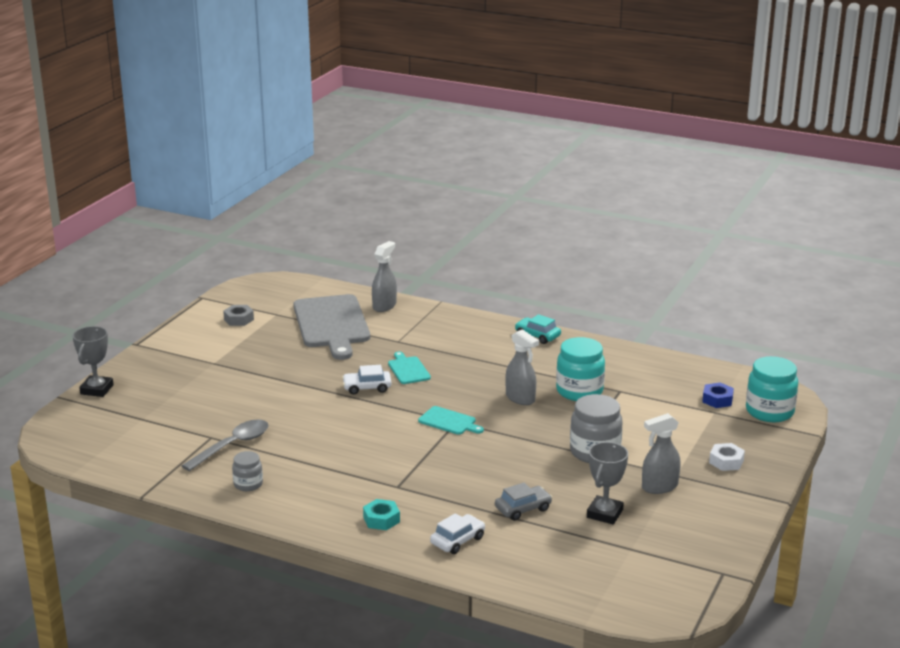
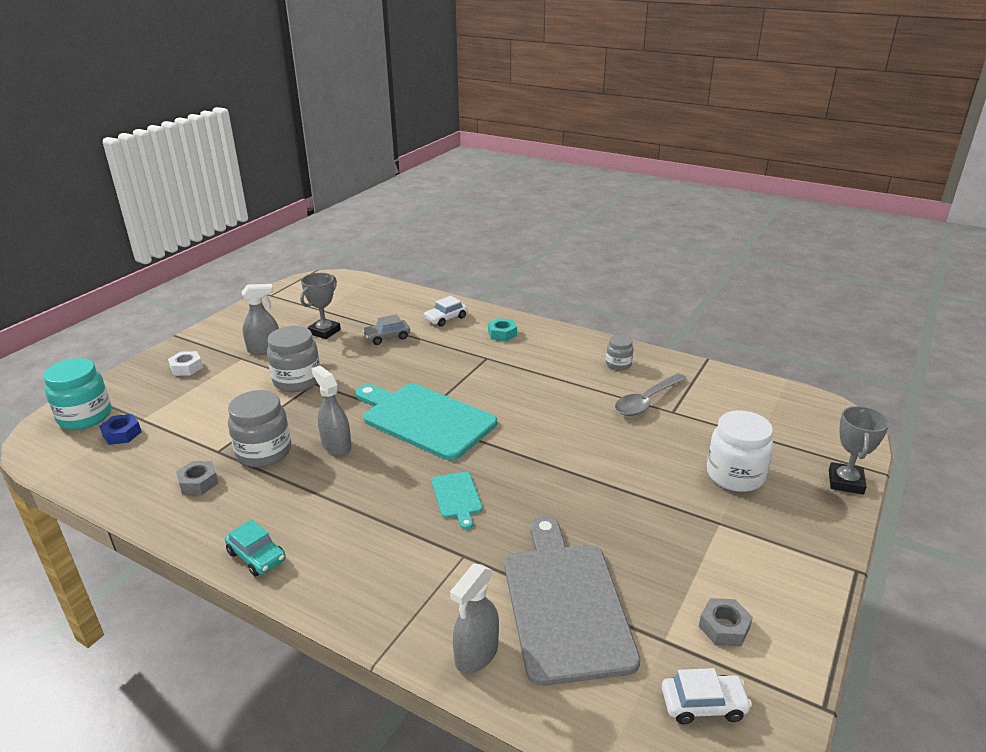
camera: 175 degrees left, 5 degrees up
white car [342,365,392,394] -> white car moved to [662,668,752,725]
turquoise cutting board [418,406,484,435] -> turquoise cutting board [356,383,497,460], size x2.20
turquoise jar [556,337,605,401] -> grey jar [228,390,291,467]
none -> grey nut [176,461,218,495]
none -> white jar [707,410,774,492]

